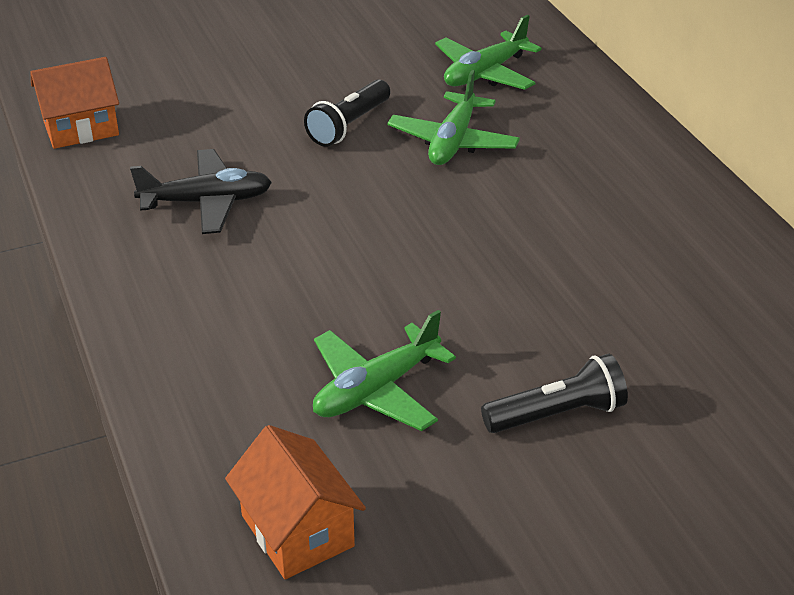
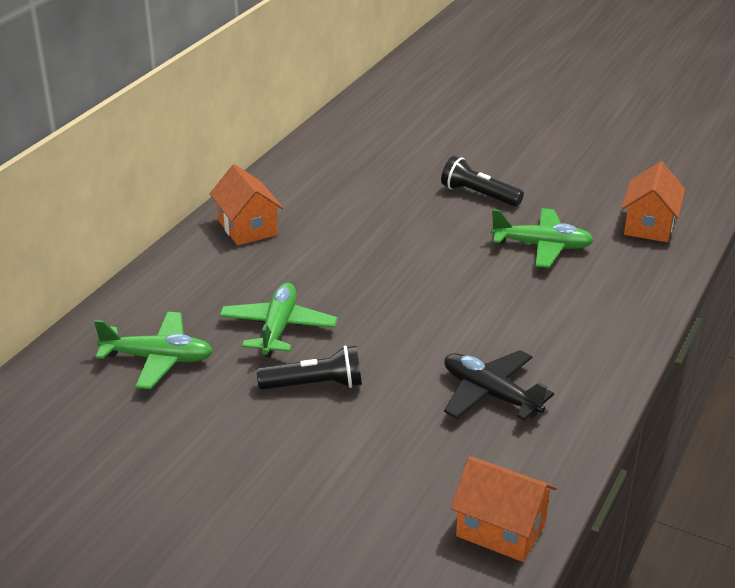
camera: 130 degrees left, 5 degrees down
green plane [387,70,520,165] -> green plane turned 60 degrees counterclockwise [219,283,338,358]
none -> orange house [210,164,283,245]

